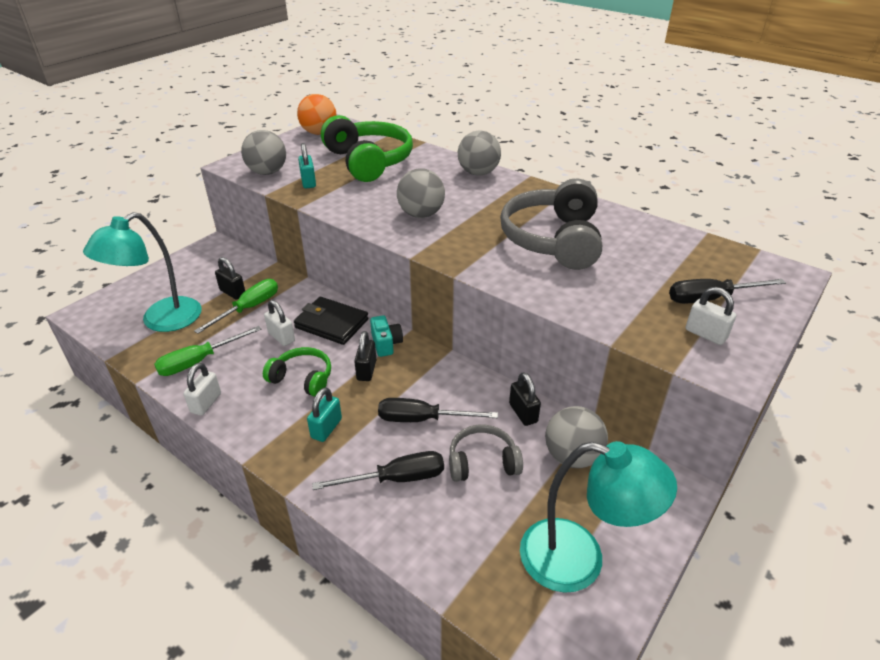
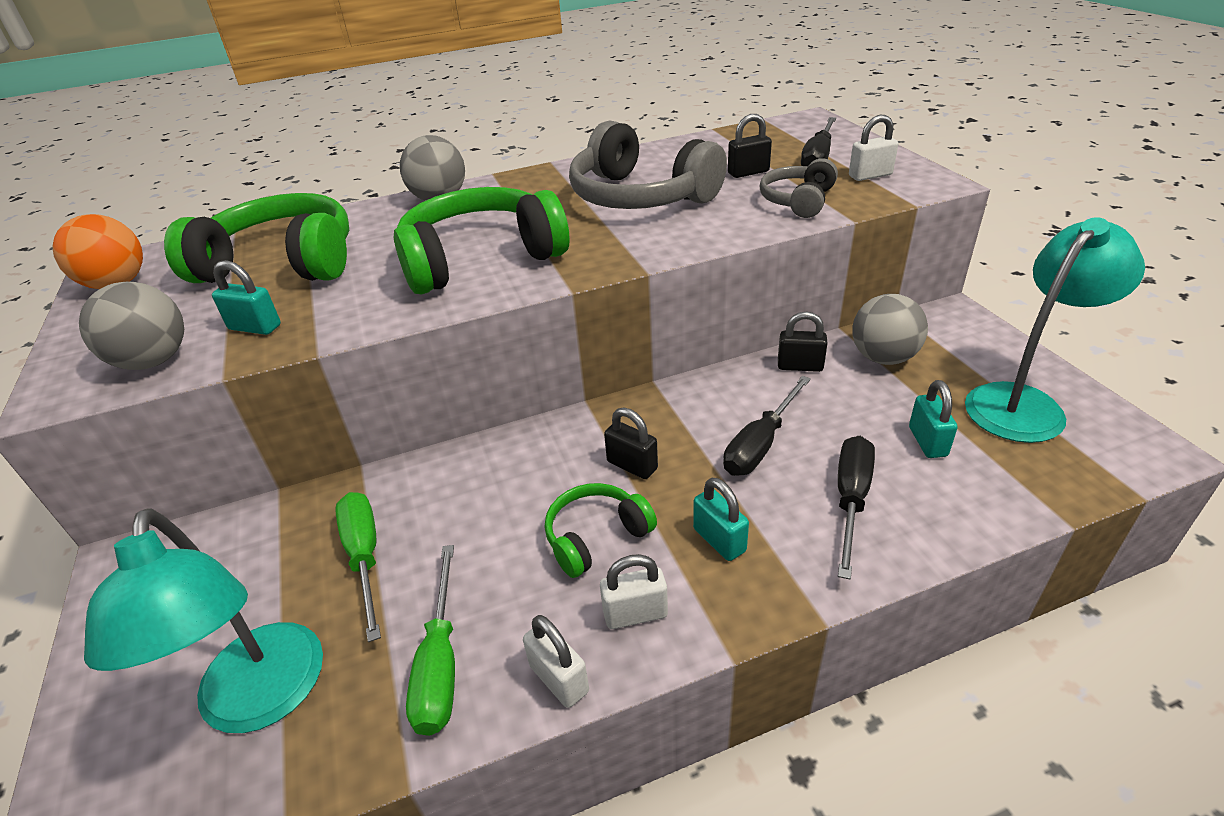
camera: 55 degrees left, 0 degrees up
black padlock [215,257,245,300] -> black padlock moved to [728,114,772,178]
white padlock [264,300,295,346] -> white padlock moved to [600,554,668,629]
black wallet [294,297,369,345] -> none
turquoise camera [370,316,403,357] -> none
grey ball [397,168,445,218] -> green headphones [394,187,570,294]
grey headphones [449,425,523,482] -> grey headphones moved to [760,158,838,218]
none -> turquoise padlock [909,380,958,458]

